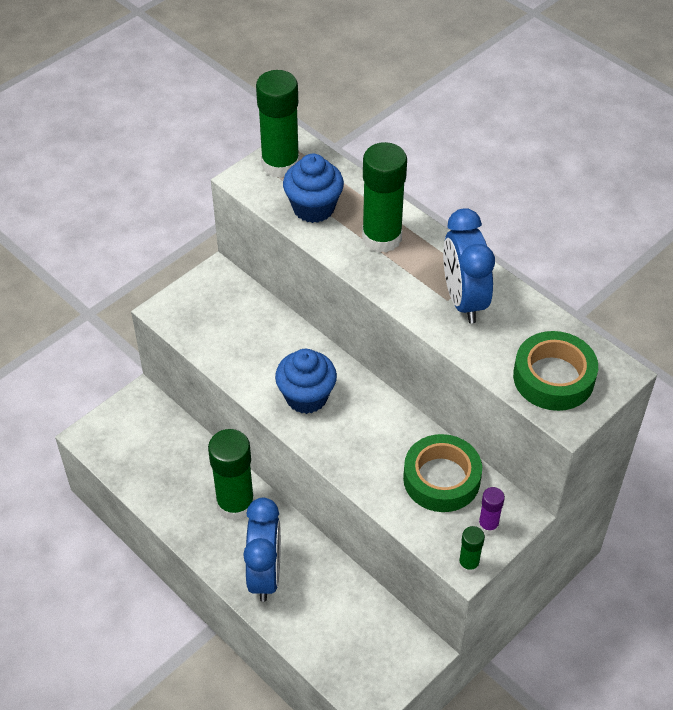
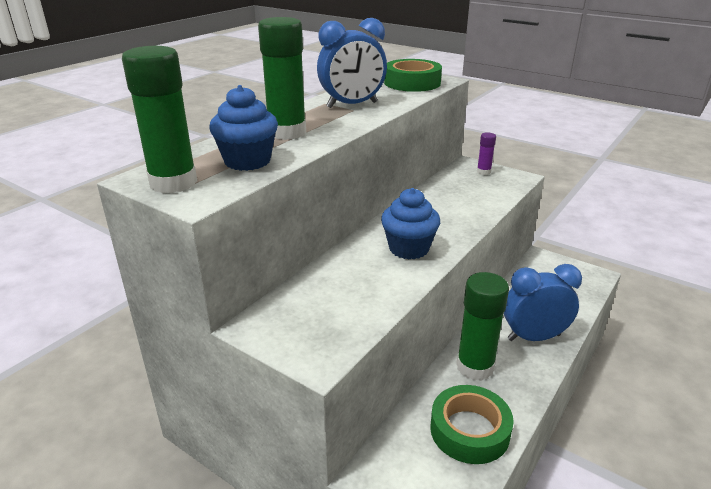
camera: 100 degrees left, 20 degrees down
green tape [403,434,482,512] -> green tape moved to [430,385,514,464]
green glue stick [458,526,485,574] -> none

